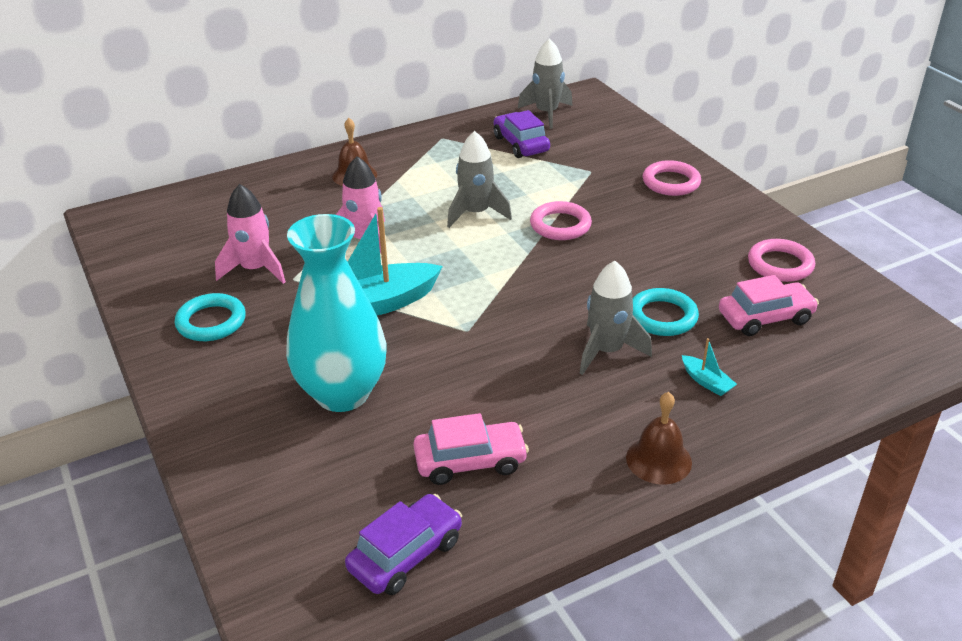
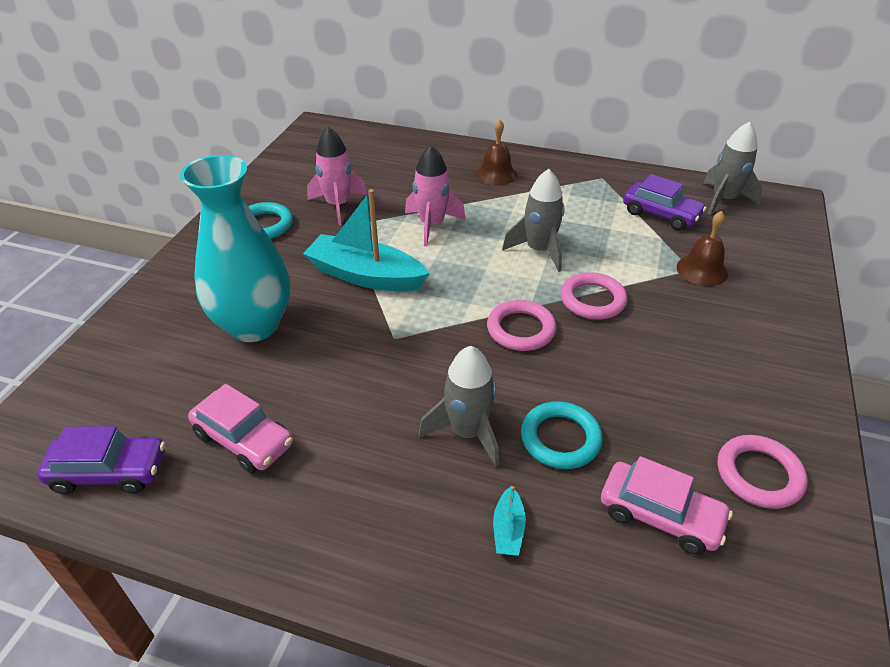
camera: 45 degrees right, 5 degrees up
purple car [494,110,550,158] -> purple car turned 105 degrees clockwise [623,174,707,230]
brown bell [626,392,692,484] -> brown bell moved to [677,211,728,286]
pink ring [642,160,701,196] -> pink ring moved to [487,300,557,351]

